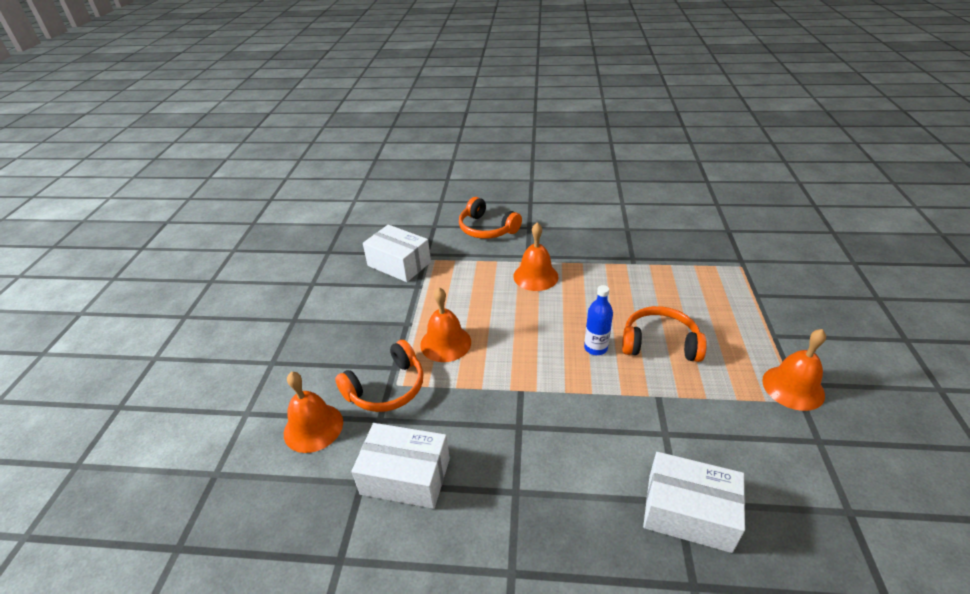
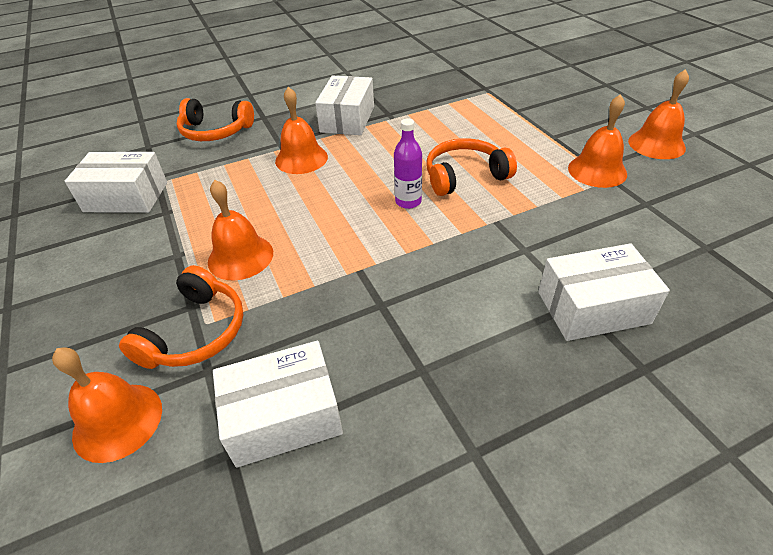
camera: 30 degrees left, 5 degrees up
blue bottle [584,285,613,355] -> purple bottle [394,118,422,209]
none -> white box [315,76,374,135]
none -> orange bell [628,69,689,159]

